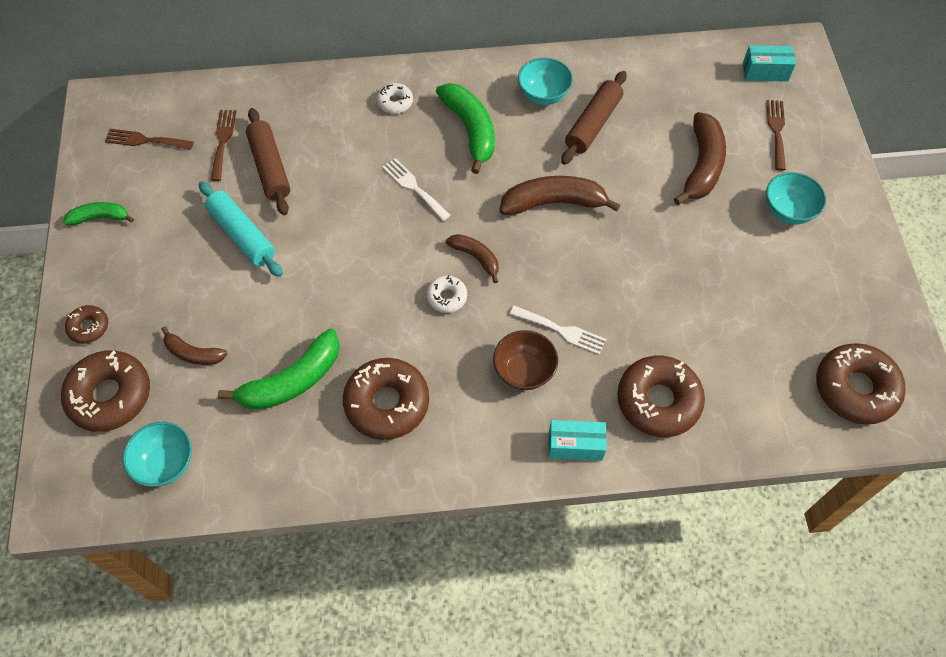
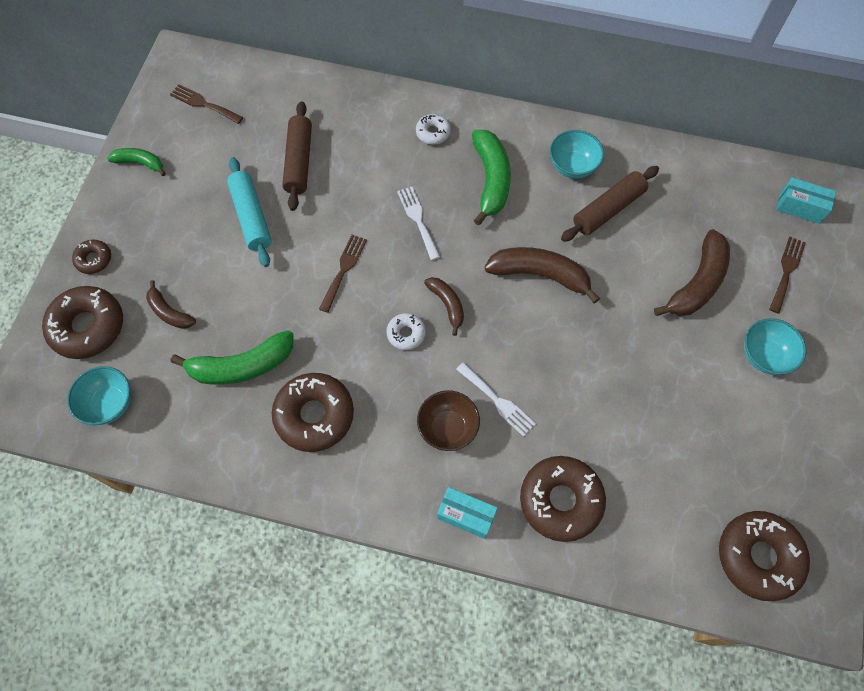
camera: 20 degrees right, 5 degrees up
brown fork [210,110,236,181] -> brown fork moved to [319,235,367,313]

